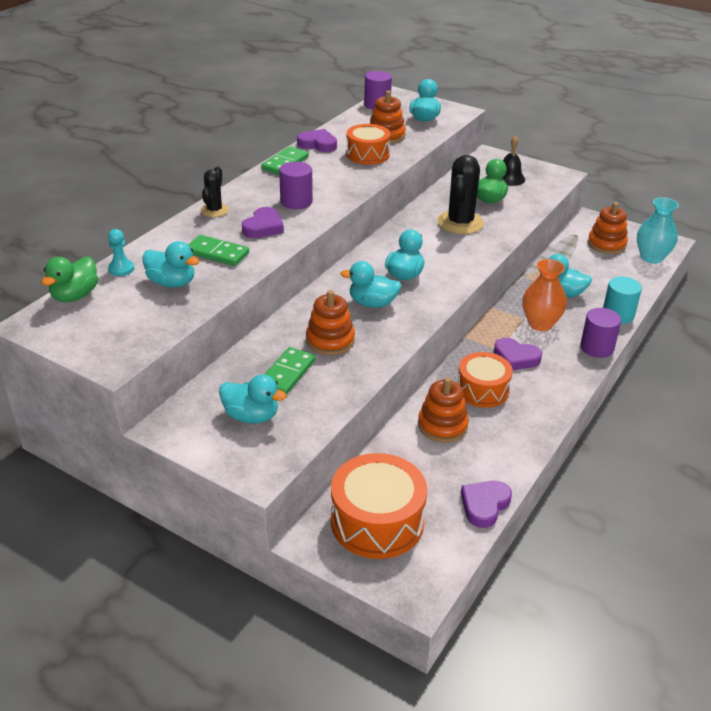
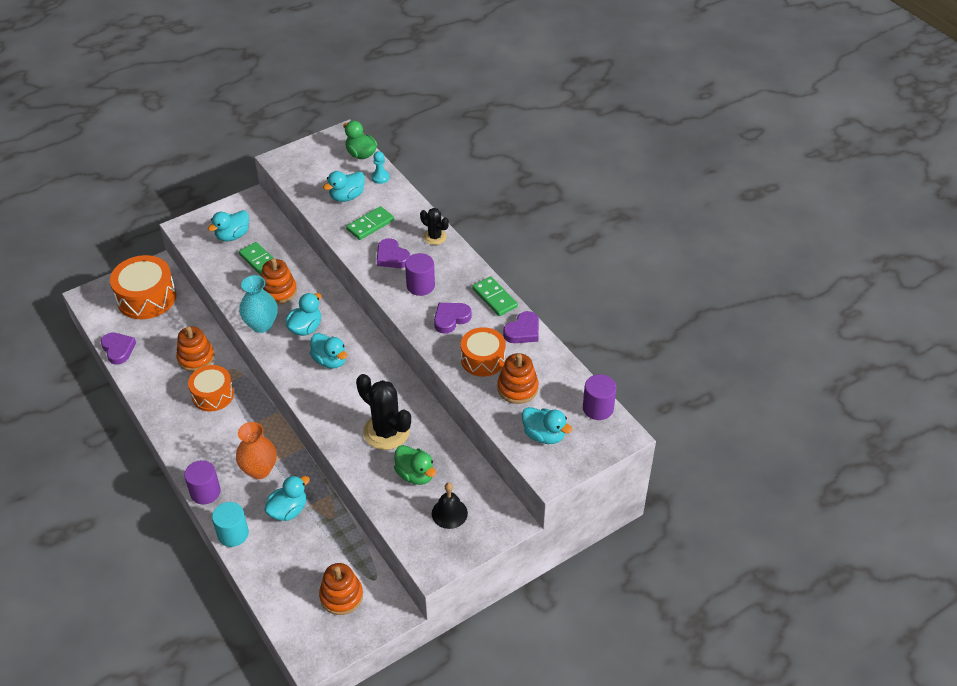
camera: 115 degrees right, 10 degrees up
purple heart [494,338,542,370] -> purple heart moved to [434,303,472,334]
turquoise vase [637,197,679,264] -> turquoise vase moved to [239,275,278,333]

